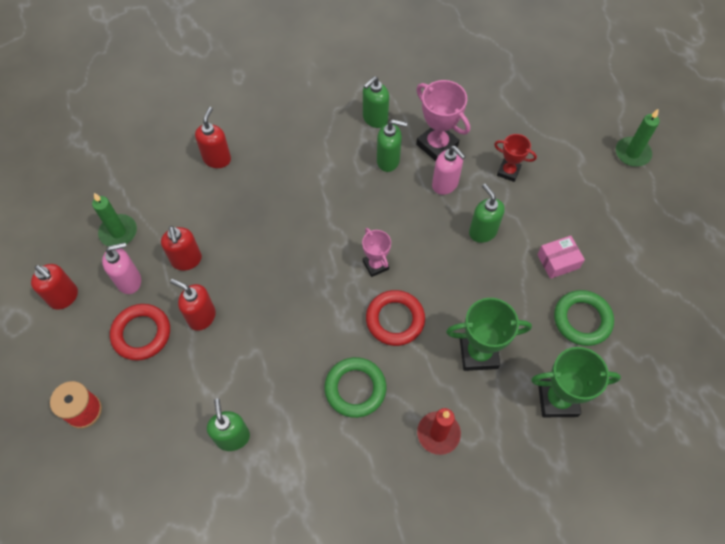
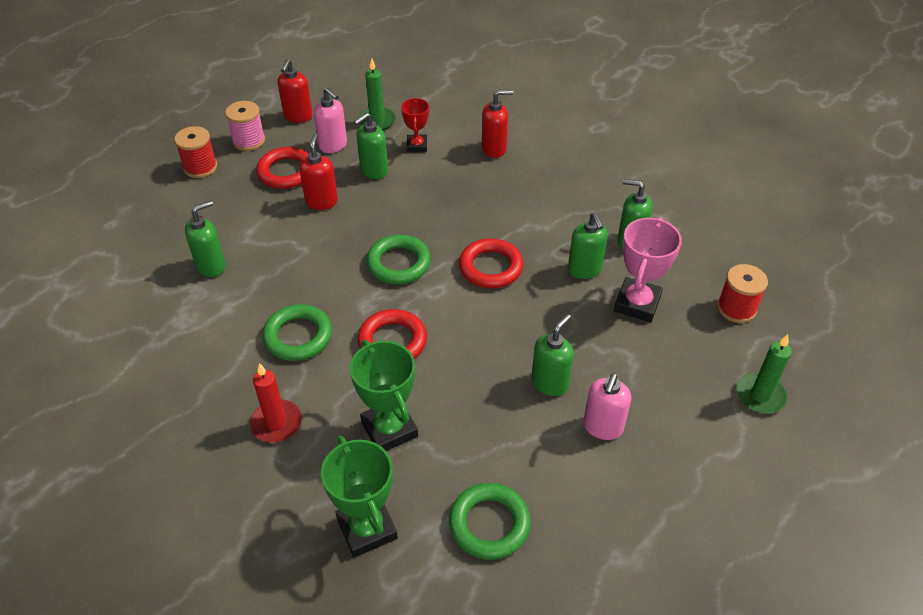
camera: 65 degrees right, 15 degrees down
red soap dispenser [161,226,202,271] -> green soap dispenser [354,113,388,179]
pink trophy [362,228,391,277] -> none
pink soap dispenser [432,146,466,195] -> pink soap dispenser moved to [583,373,631,440]
red trophy [494,134,537,182] -> red trophy moved to [401,98,429,152]
pink box [537,236,585,279] -> none
green candle [616,109,660,167] -> green candle moved to [736,335,792,414]
none -> pink spool [225,101,265,151]
none -> green ring [366,235,431,284]
none -> red ring [459,238,523,288]
none -> red spool [717,264,768,323]

